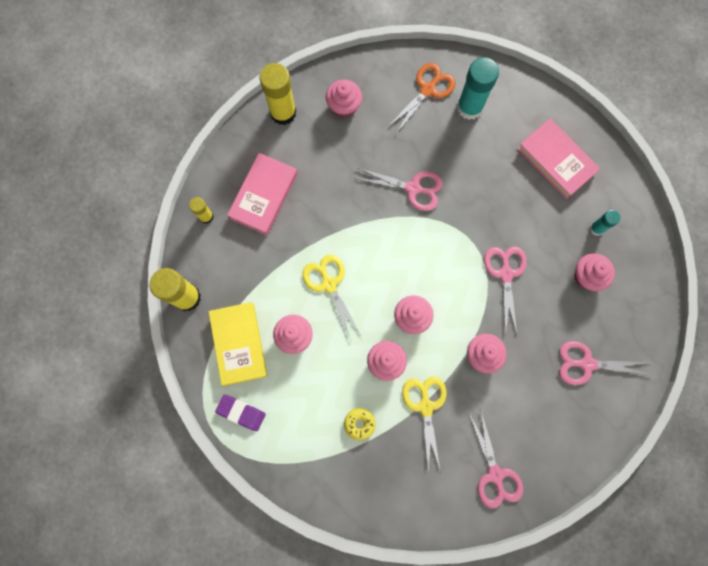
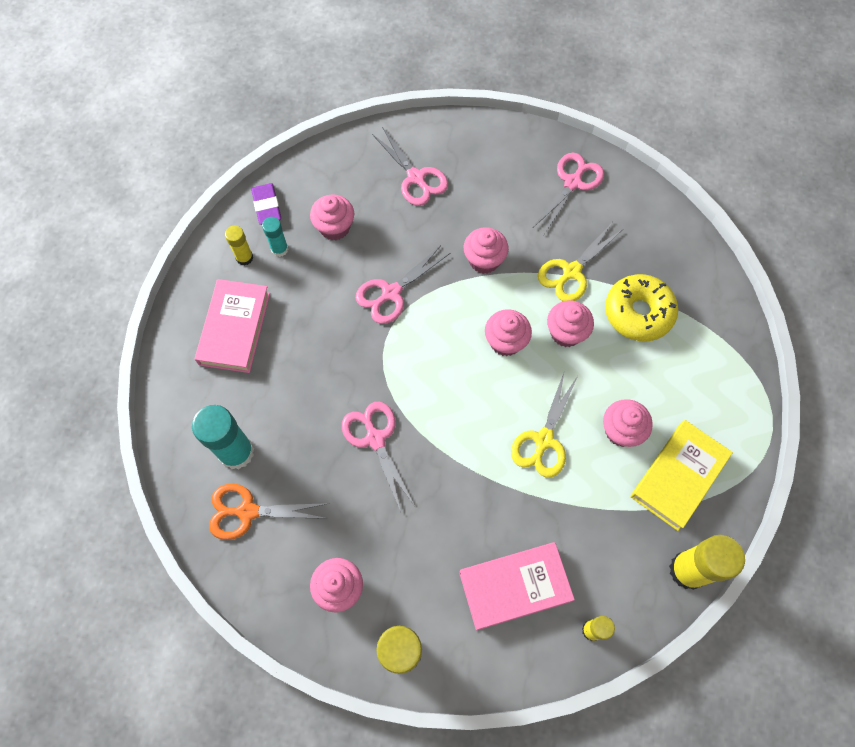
camera: 130 degrees left, 10 degrees down
purple eraser [215,395,266,431] -> purple eraser moved to [251,183,281,225]
yellow donut [344,408,376,440] -> yellow donut [605,274,678,342], size x1.96
none -> yellow glue stick [225,225,253,266]

